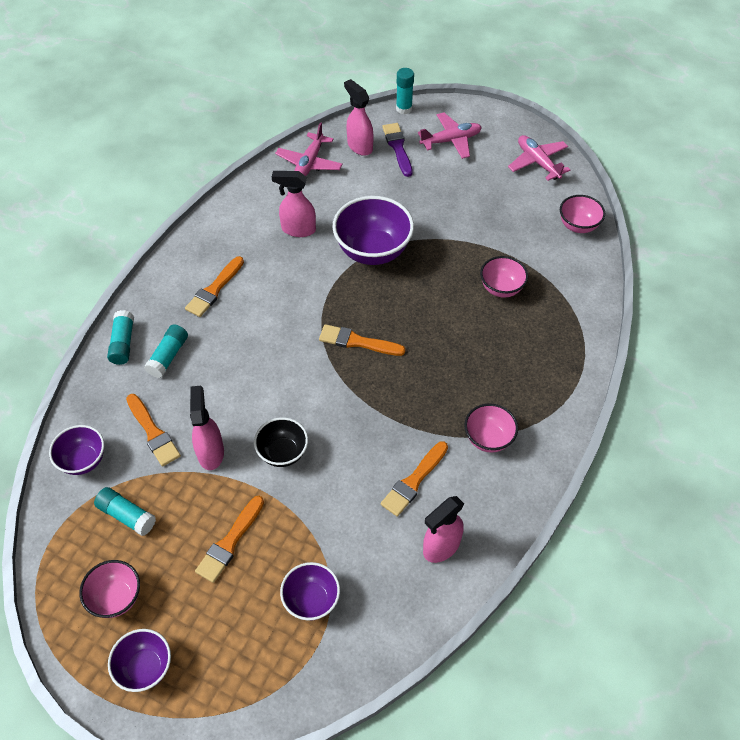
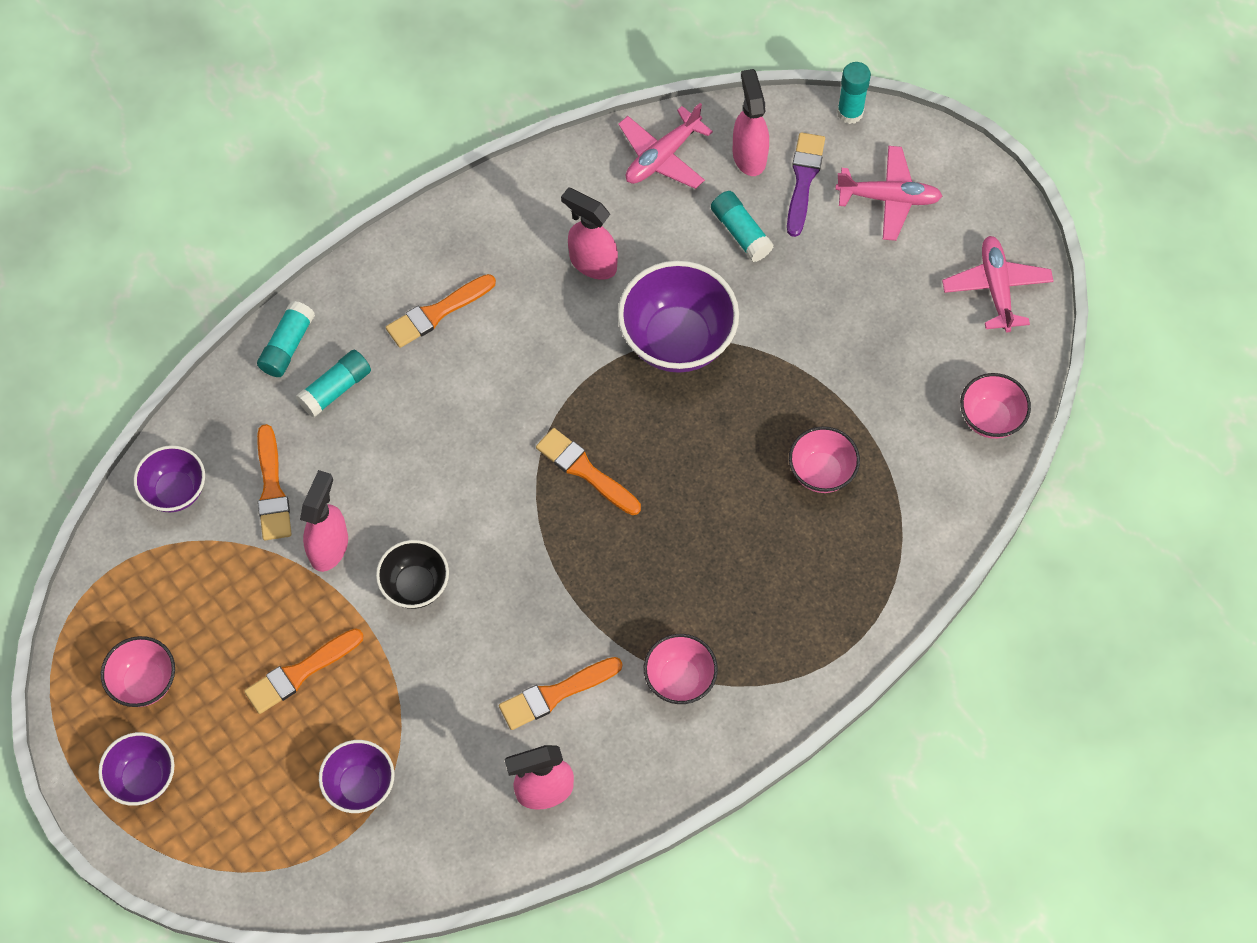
camera: 25 degrees right, 10 degrees up
turquoise glue stick [94,487,156,536] -> turquoise glue stick moved to [711,191,774,262]

